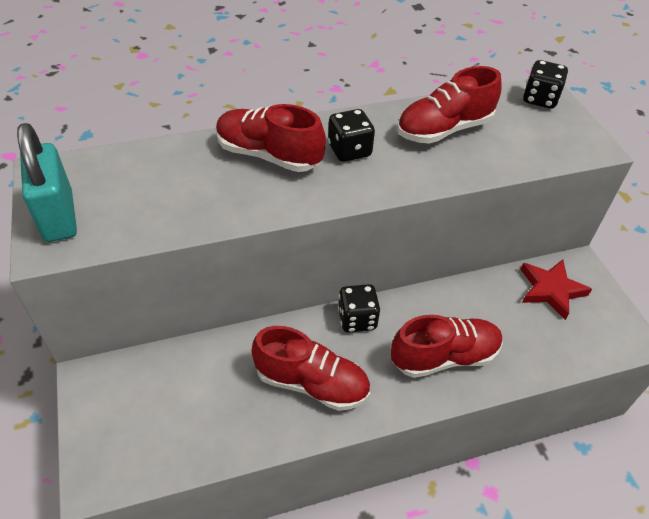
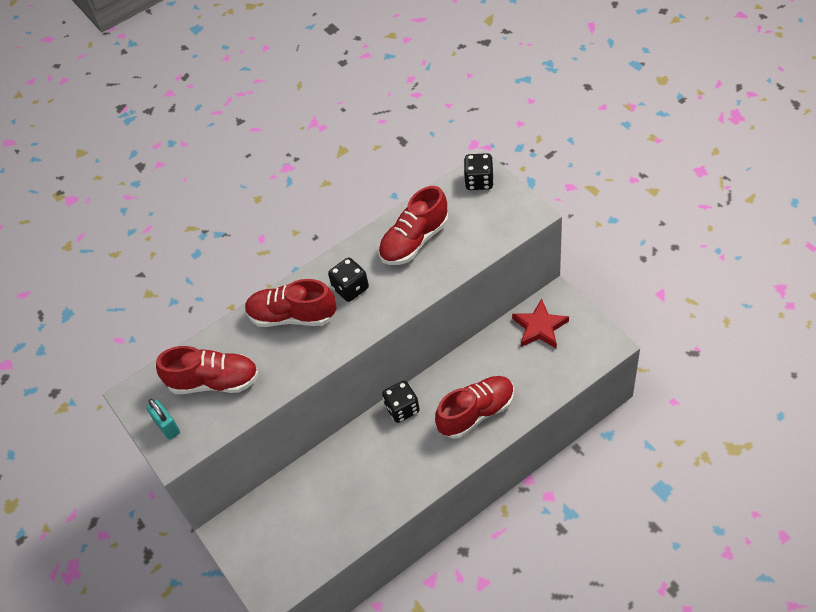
camera: 10 degrees left, 5 degrees up
turquoise padlock [17,123,77,242] -> turquoise padlock [146,399,180,440], size x0.58
red shoe [252,326,370,411] -> red shoe moved to [156,346,259,394]

